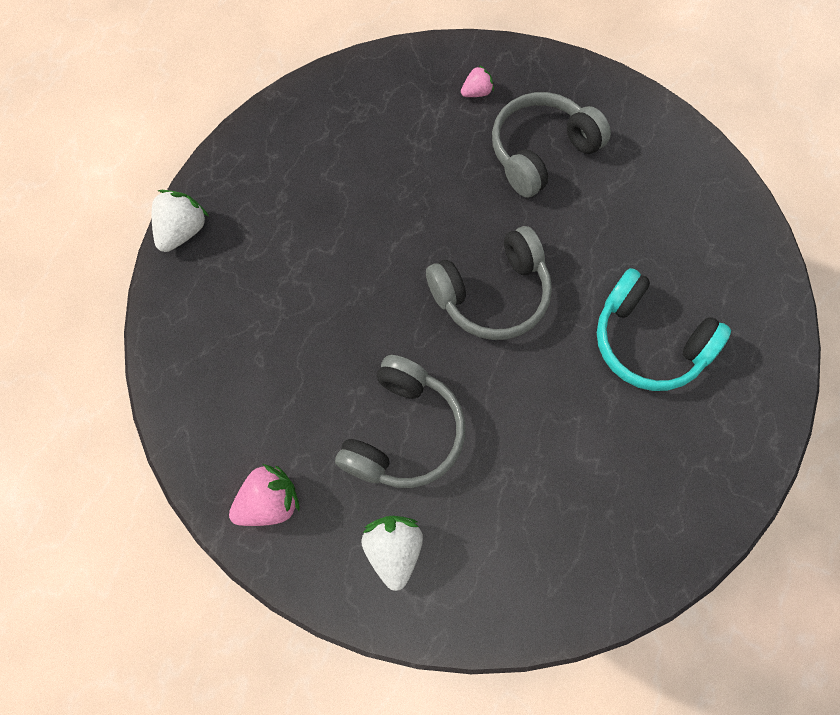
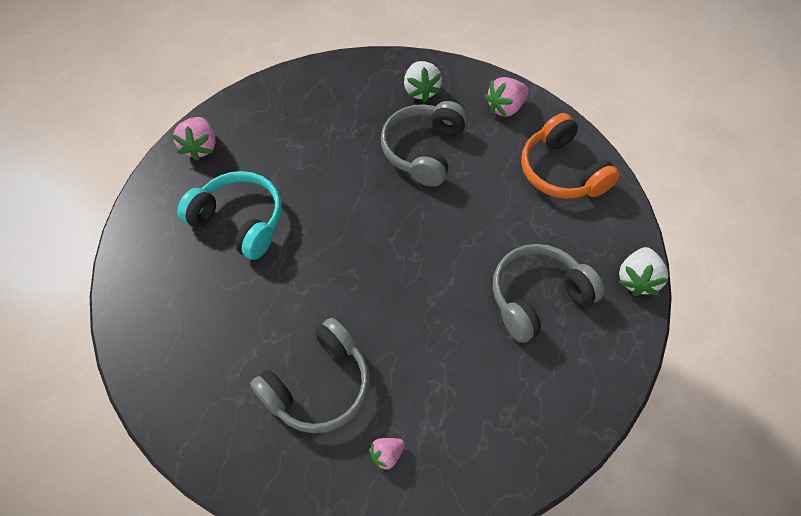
camera: 175 degrees right, 10 degrees down
grey headphones [426,226,552,340] -> grey headphones moved to [493,244,604,343]
none -> pink strawberry [172,117,216,161]
none -> orange headphones [521,113,620,199]

